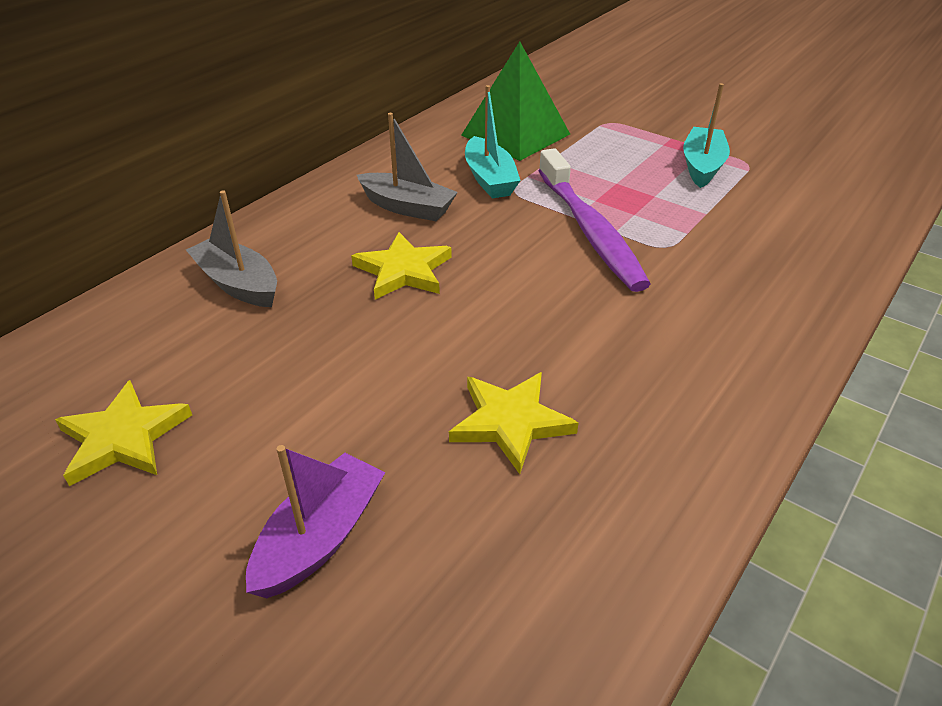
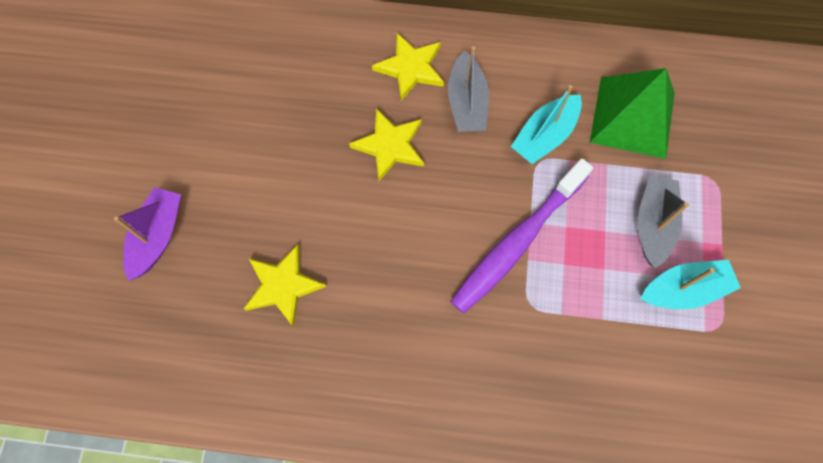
camera: 60 degrees right, 30 degrees up
yellow star [55,380,192,486] -> yellow star moved to [372,33,444,101]
grey boat [186,191,277,307] -> grey boat moved to [638,175,689,268]
purple boat [246,445,385,598] -> purple boat turned 75 degrees counterclockwise [114,187,181,281]

